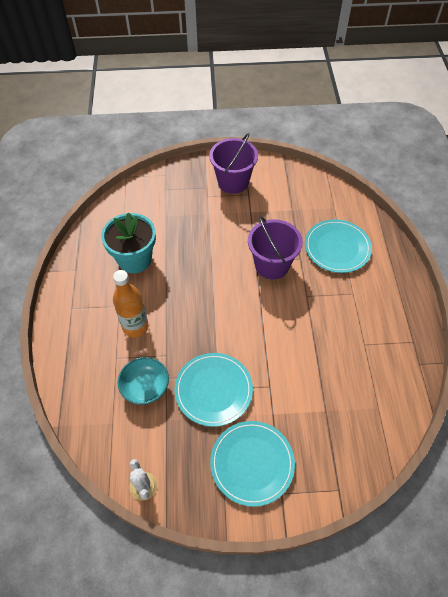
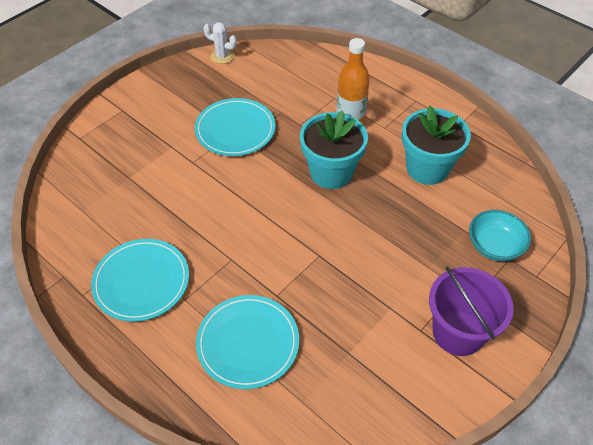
camera: 135 degrees right, 5 degrees down
turquoise bowl [117,357,169,405] -> turquoise bowl moved to [469,210,531,261]
turquoise plate [210,421,295,507] -> turquoise plate moved to [91,239,189,322]
purple bucket [248,216,303,280] -> none
none -> turquoise flower pot [300,110,368,189]

